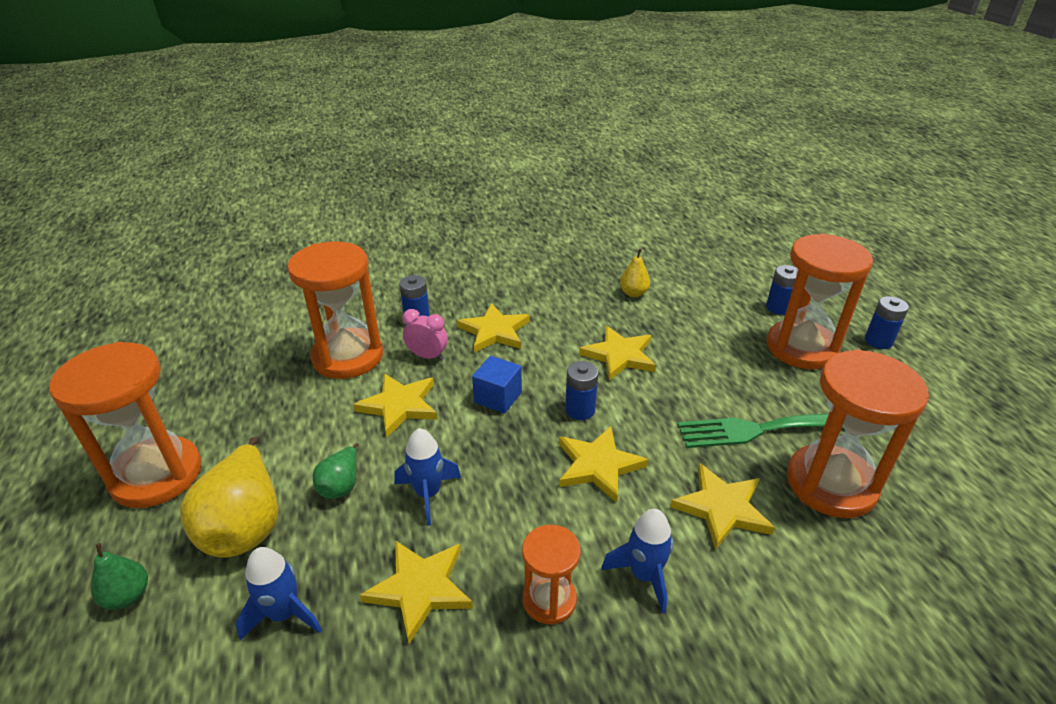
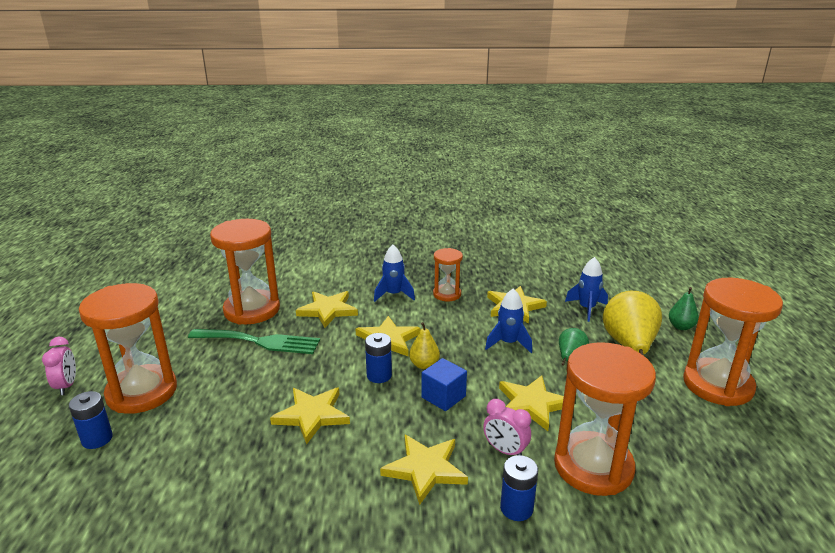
camera: 165 degrees left, 10 degrees down
yellow pear [620,249,650,297] -> yellow pear moved to [409,322,440,369]
blue battery [865,296,909,349] -> pink clock [42,337,76,395]

